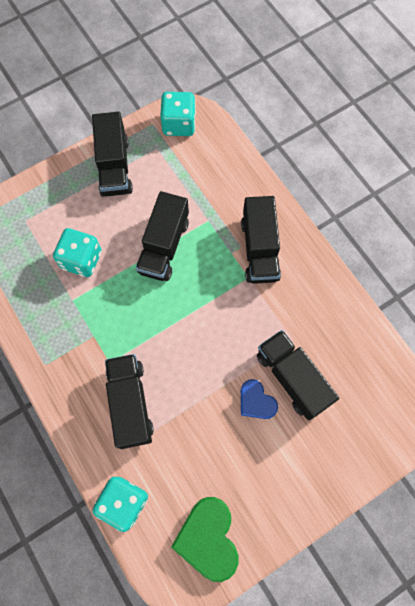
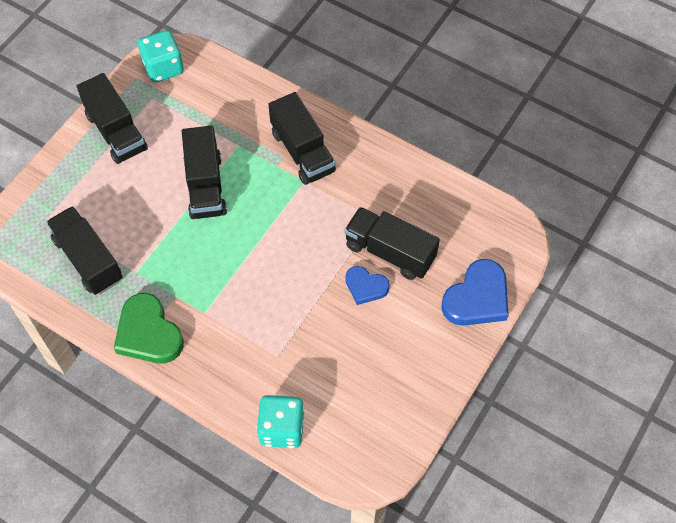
camera: 25 degrees left, 10 degrees down
turquoise dice [53,228,102,277] -> none
black truck [105,354,154,449] -> black truck moved to [46,206,123,295]
green heart [171,497,239,582] -> green heart moved to [114,293,184,364]
none -> blue heart [441,259,509,326]

